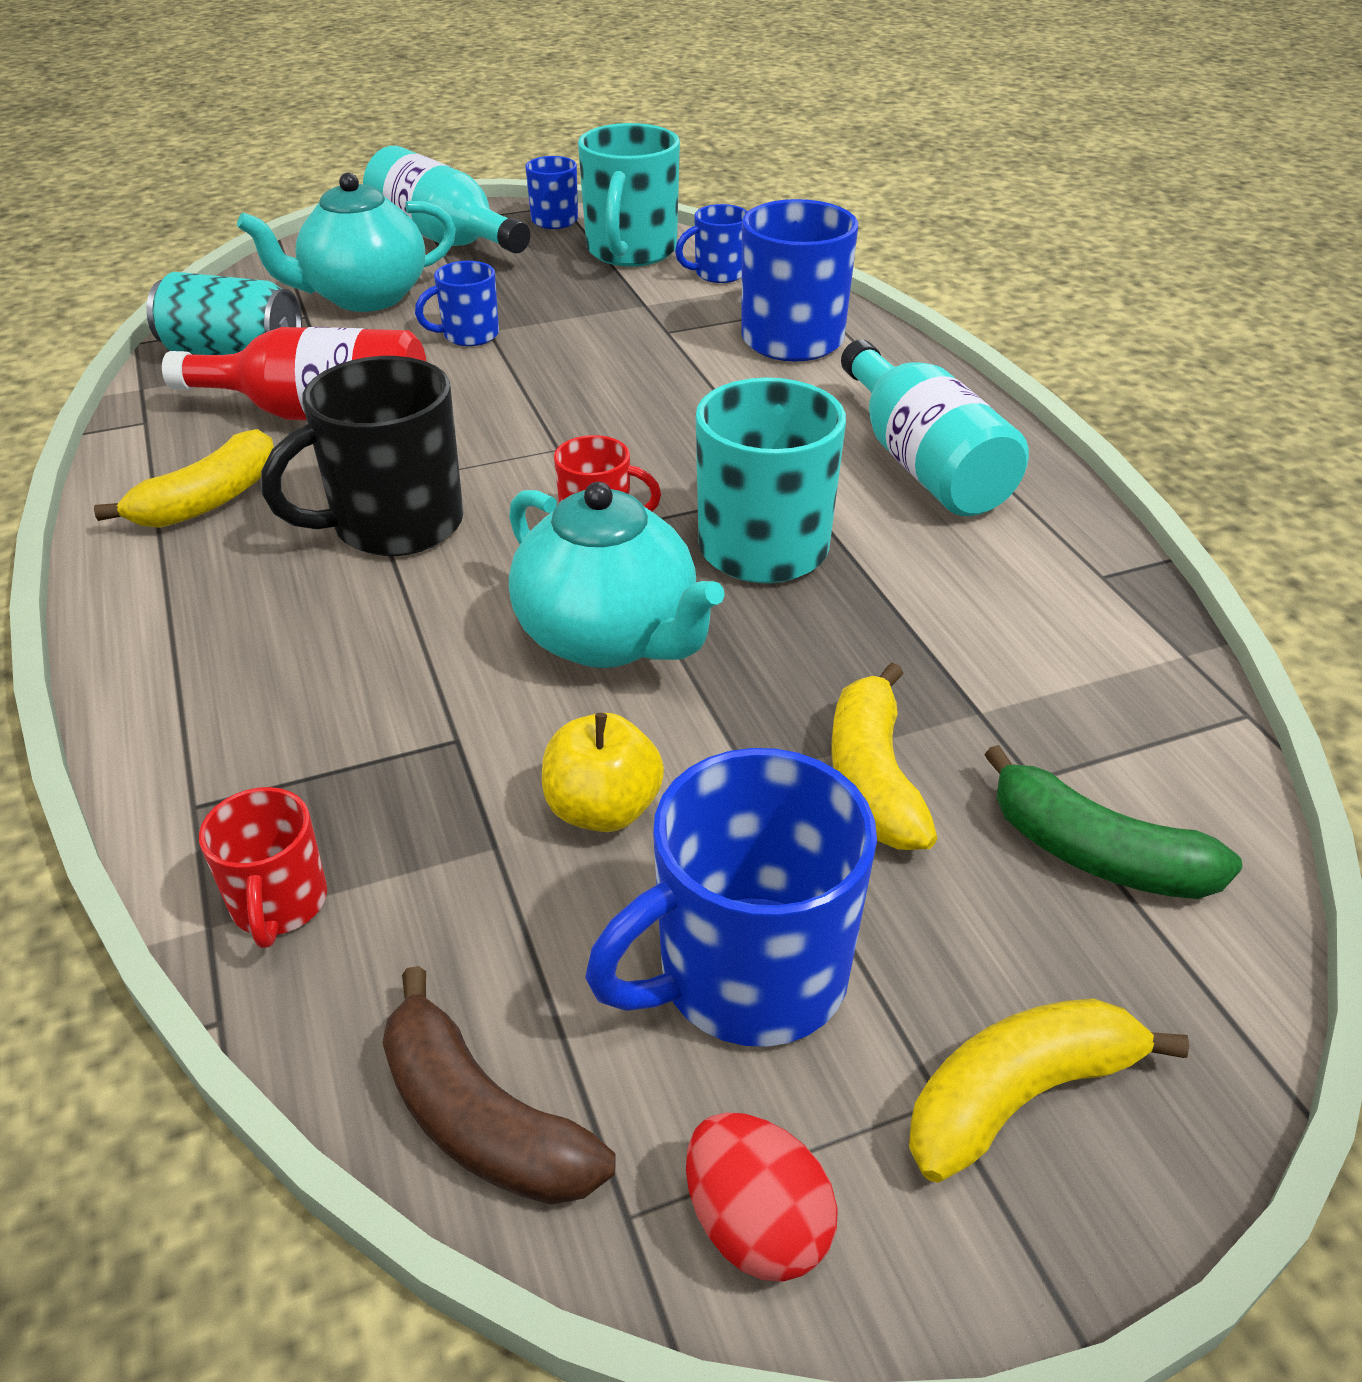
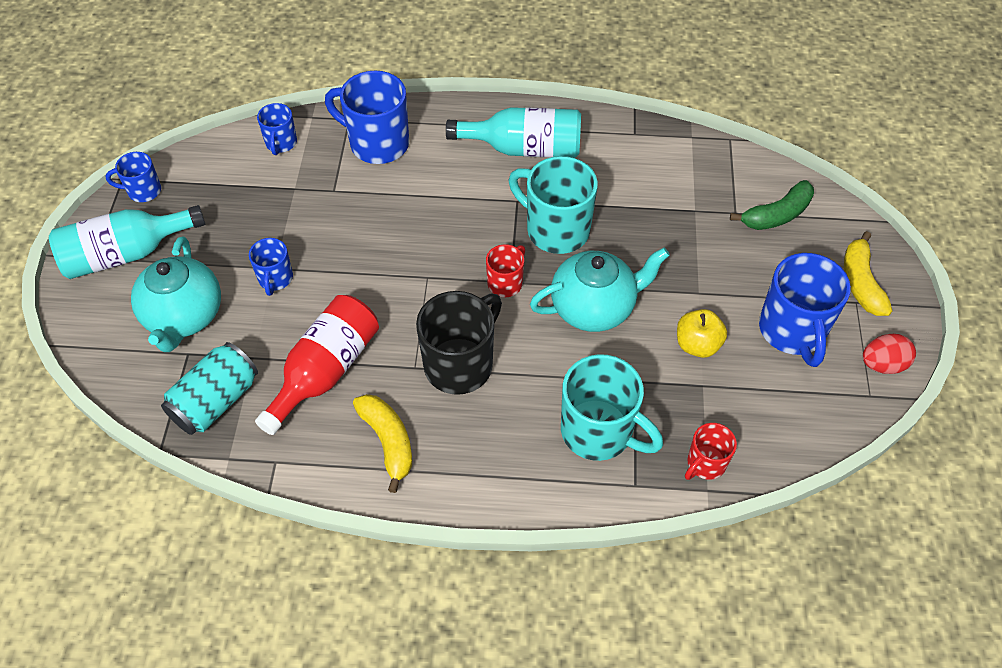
camera: 65 degrees left, 15 degrees up
red mug [199,787,327,948] -> red mug turned 120 degrees clockwise [685,423,737,480]
black mug [261,356,464,556] -> black mug turned 135 degrees counterclockwise [416,291,502,395]
brown banana [383,966,616,1205] -> none
turquoise mug [578,123,680,267] -> turquoise mug moved to [561,354,663,461]
yellow banana [831,663,937,850] -> none

